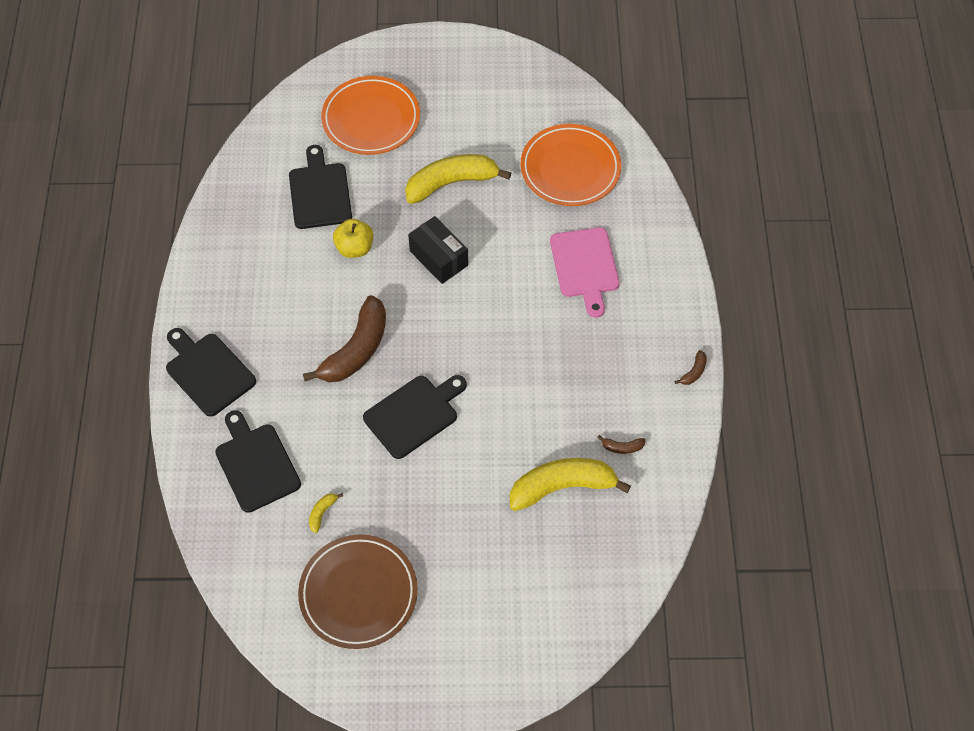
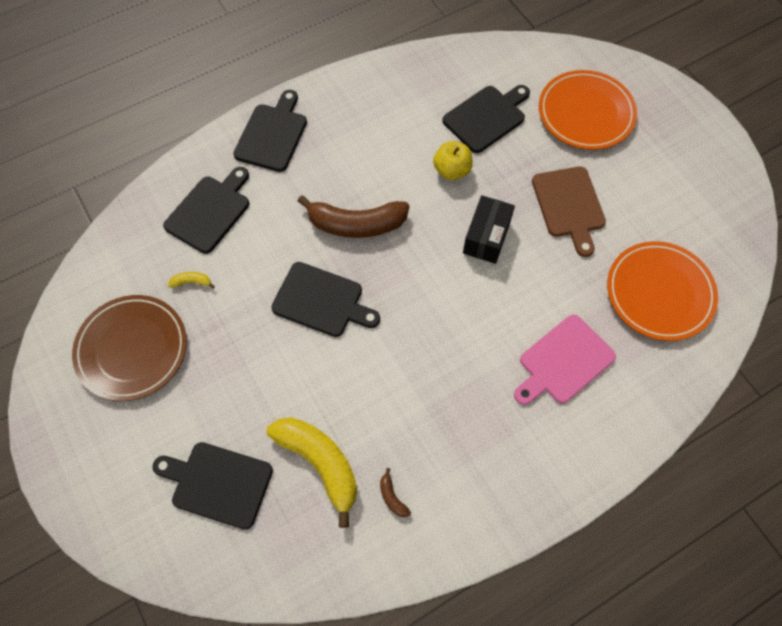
camera: 60 degrees right, 5 degrees up
yellow banana [405,154,511,204] -> brown cutting board [532,166,606,257]
brown banana [675,350,707,385] -> none
none -> black cutting board [153,442,273,530]

